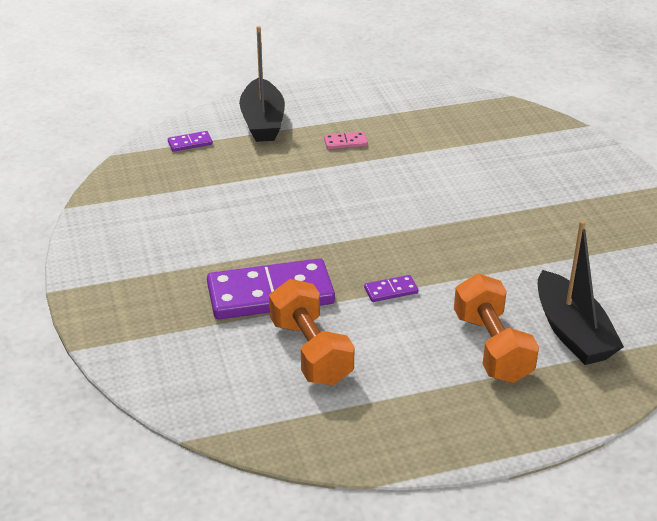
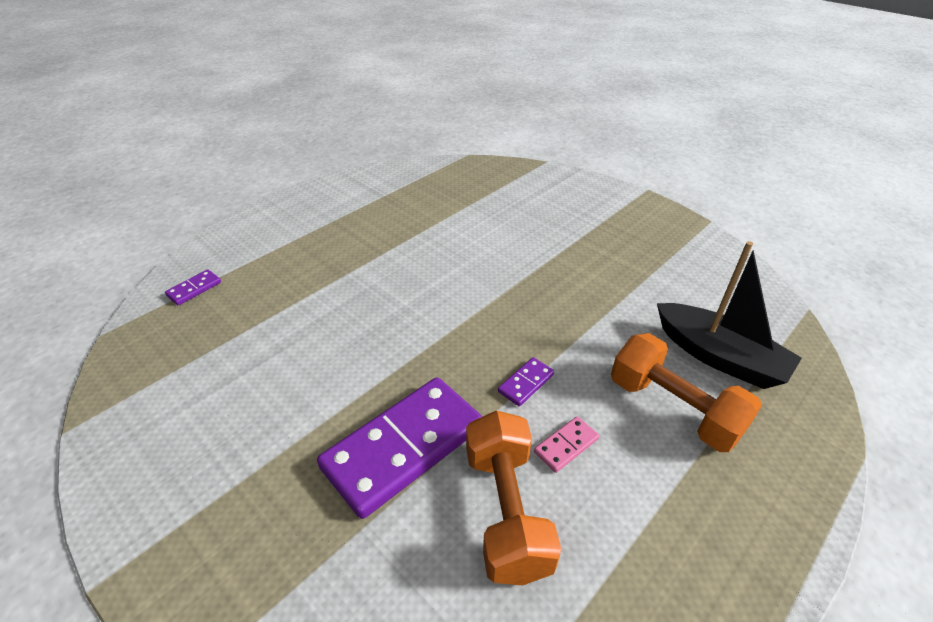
camera: 30 degrees left, 5 degrees up
black boat [239,26,285,142] -> none
orange dumbbell [269,279,355,385] -> orange dumbbell turned 45 degrees clockwise [466,410,561,585]
pink domino [324,132,368,149] -> pink domino moved to [534,416,599,473]

